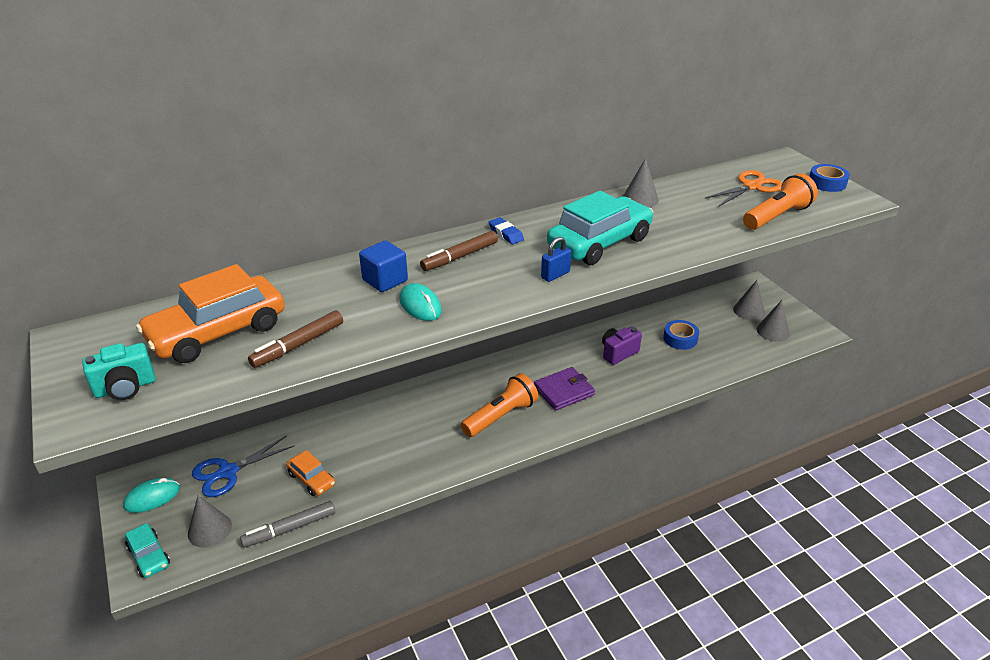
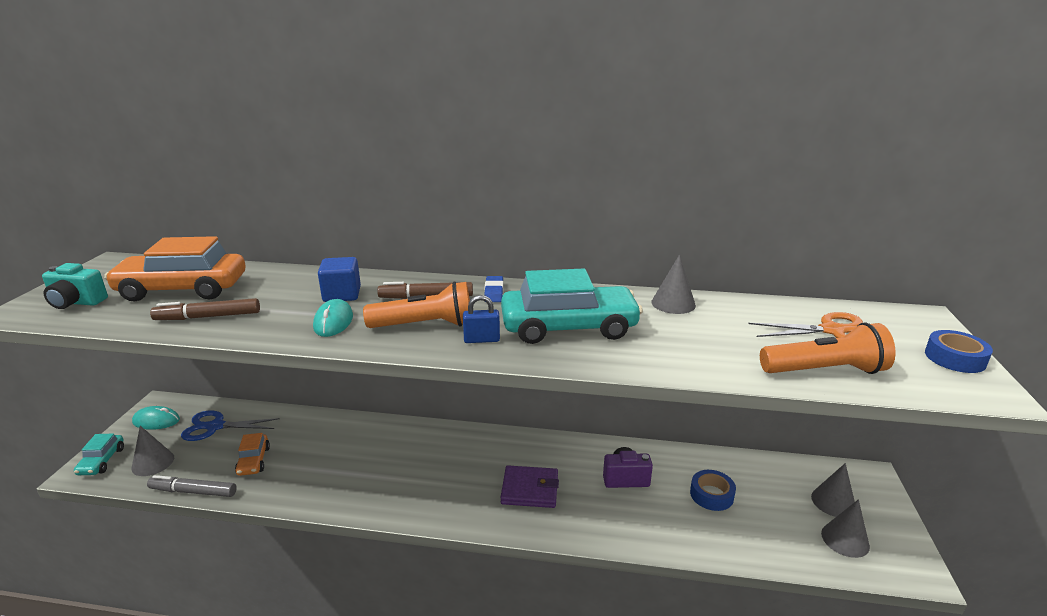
camera: 35 degrees right, 10 degrees down
orange flashlight [461,373,538,437] -> orange flashlight moved to [363,282,470,328]

